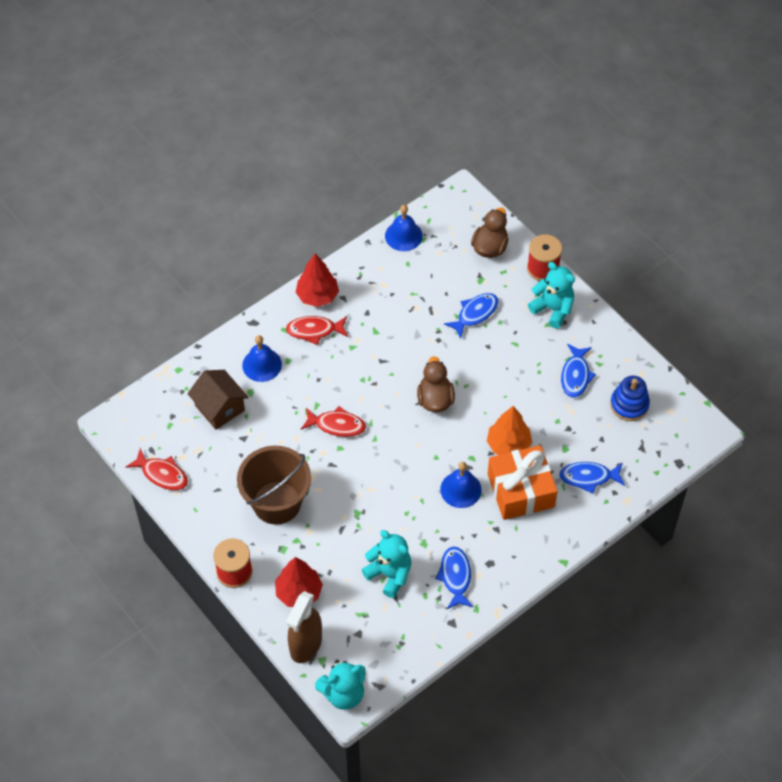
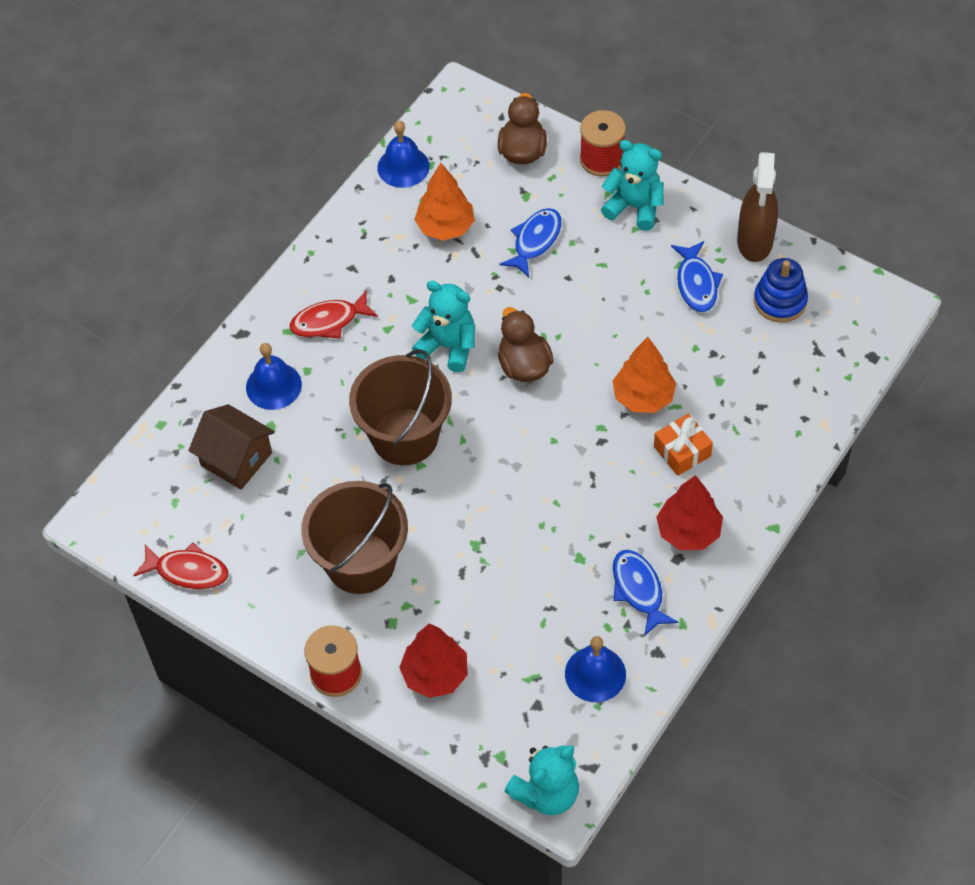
camera: 15 degrees left, 0 degrees up
brown spray bottle [286,591,322,663] -> brown spray bottle moved to [737,152,778,262]
red tree [296,254,339,307] -> red tree moved to [656,475,723,550]
red fish [301,406,366,437] -> brown bucket [349,349,452,465]
turquoise teddy bear [362,530,411,598] -> turquoise teddy bear moved to [412,281,475,372]
blue bell [440,462,482,508] -> blue bell moved to [565,636,626,702]
orange gift [488,445,558,520] -> orange gift [654,414,713,476], size x0.55
blue fish [559,462,625,493] -> none
none -> orange tree [414,163,475,241]

